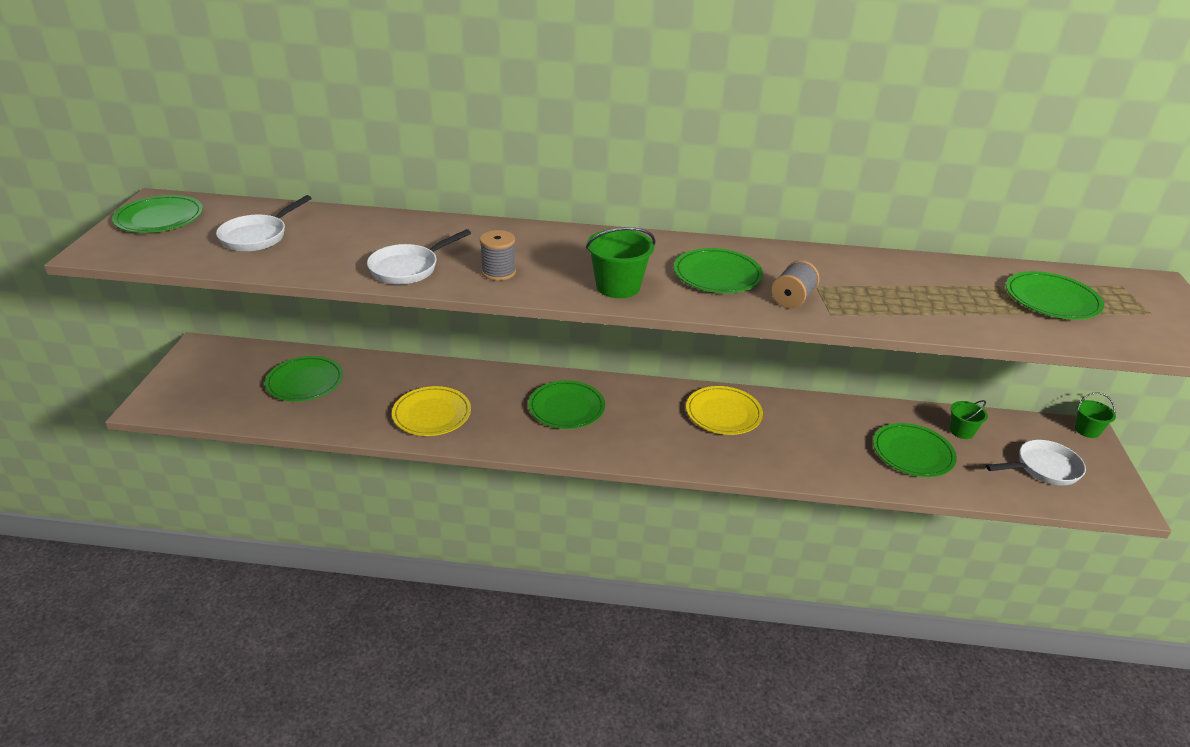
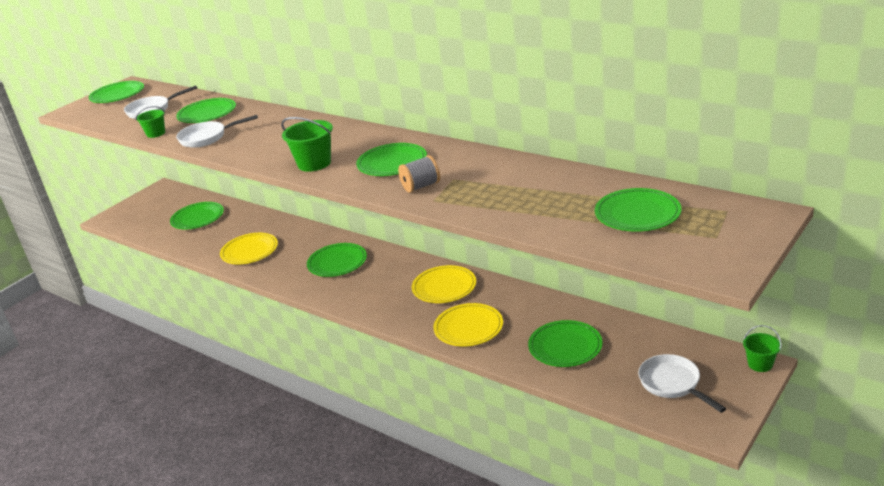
camera: 35 degrees right, 5 degrees down
grey spool [480,230,516,281] -> none
green bucket [950,400,988,439] -> green bucket moved to [136,106,165,138]
white pan [986,440,1086,486] -> white pan turned 135 degrees counterclockwise [638,354,726,413]
none -> green plate [176,98,236,123]
none -> yellow plate [433,303,503,346]

